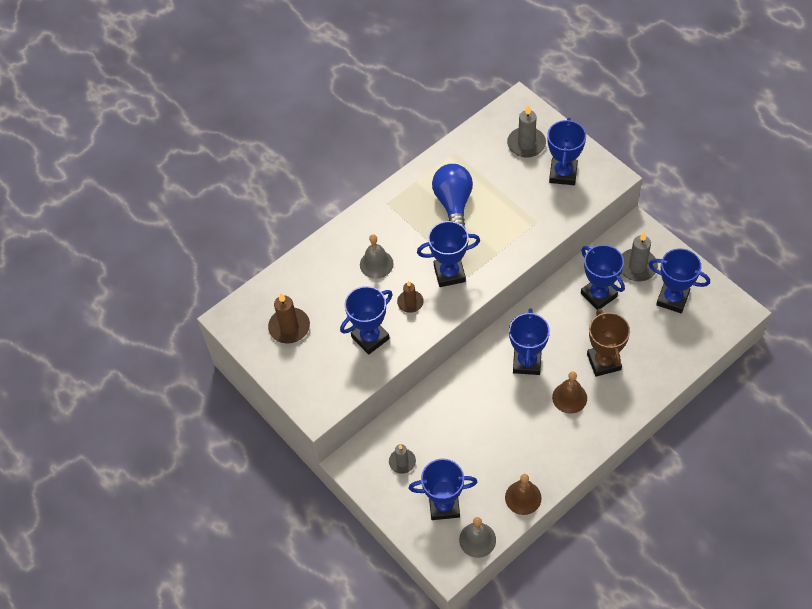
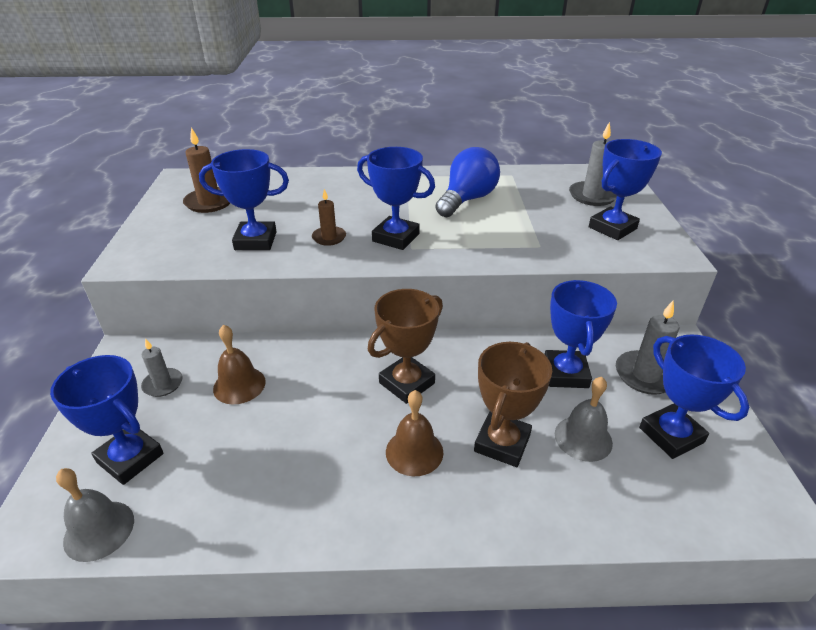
camera: 35 degrees right, 20 degrees down
grey bell [360,234,394,279] -> grey bell moved to [555,377,613,462]
brown bell [505,474,542,515] -> brown bell moved to [213,325,266,404]
blue trophy [509,308,550,375] -> brown trophy [368,289,443,404]

